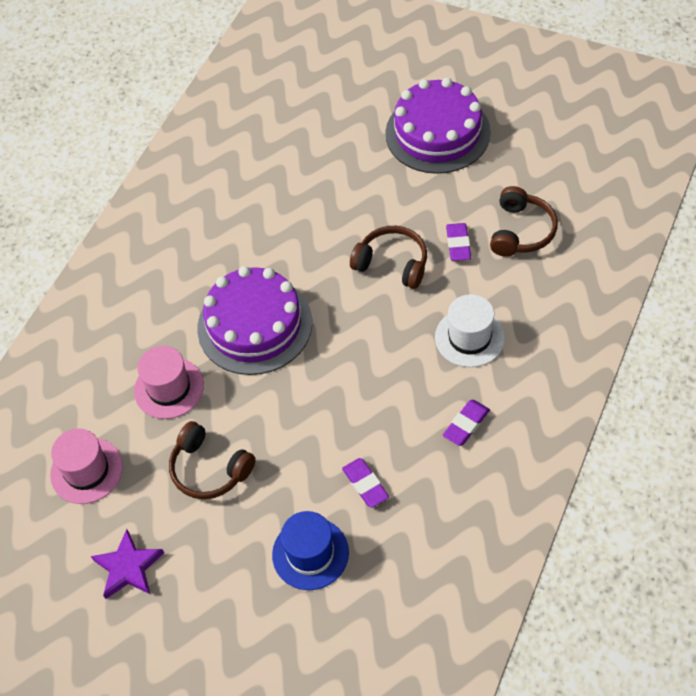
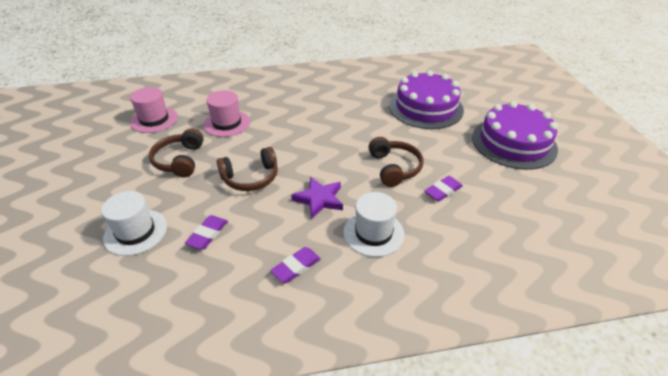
camera: 50 degrees right, 15 degrees down
purple star [91,529,164,599] -> purple star moved to [291,177,343,219]
purple cake [197,266,312,375] -> purple cake moved to [389,70,464,129]
blue hat [272,511,349,590] -> white hat [101,191,167,256]
purple eraser [443,400,490,446] -> purple eraser turned 45 degrees counterclockwise [270,247,321,283]
brown headphones [490,186,558,257] -> brown headphones moved to [217,147,278,191]

